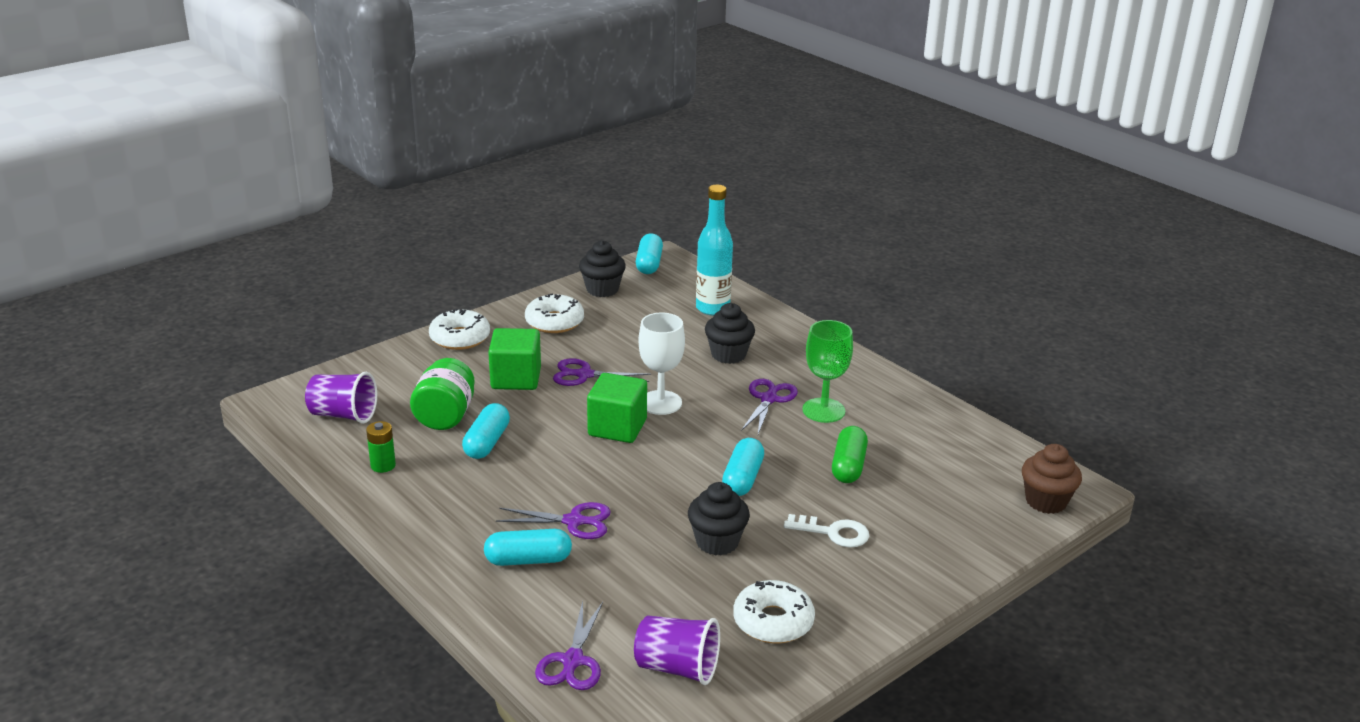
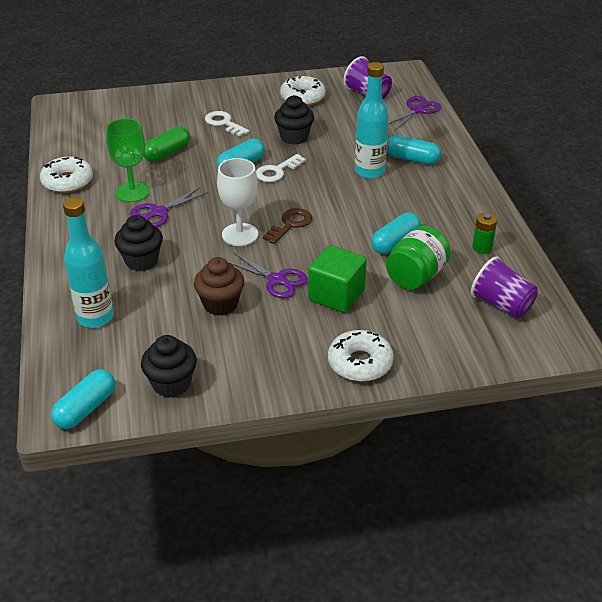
camera: 150 degrees left, 10 degrees up
purple scissors [496,502,611,539] -> turquoise bottle [355,62,389,179]
white donut [525,294,584,333] -> white donut moved to [40,157,93,193]
green cube [587,373,647,443] -> brown key [263,208,312,244]
brown cupcake [1022,444,1082,514] -> brown cupcake moved to [194,257,244,316]
none -> white key [256,154,306,182]

